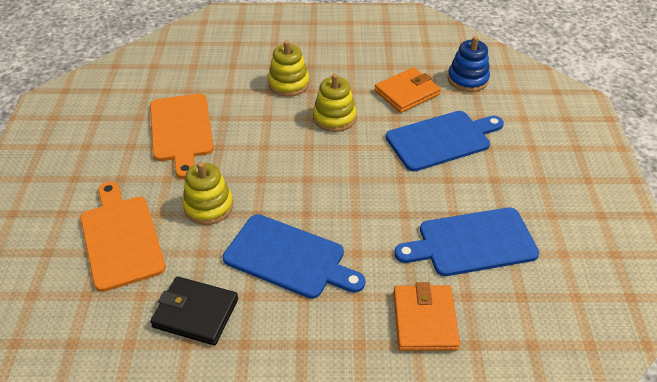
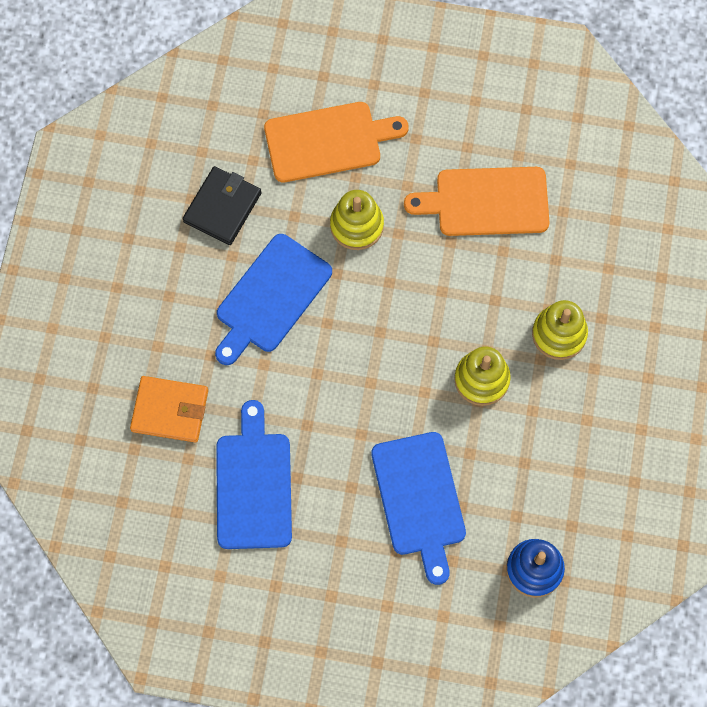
camera: 100 degrees right, 25 degrees up
orange wallet [375,67,441,113] -> none

